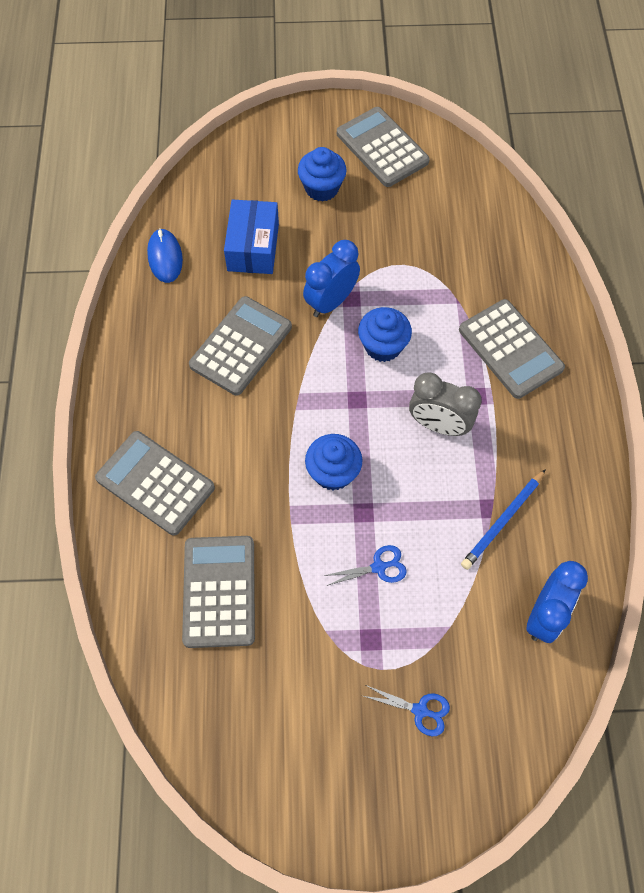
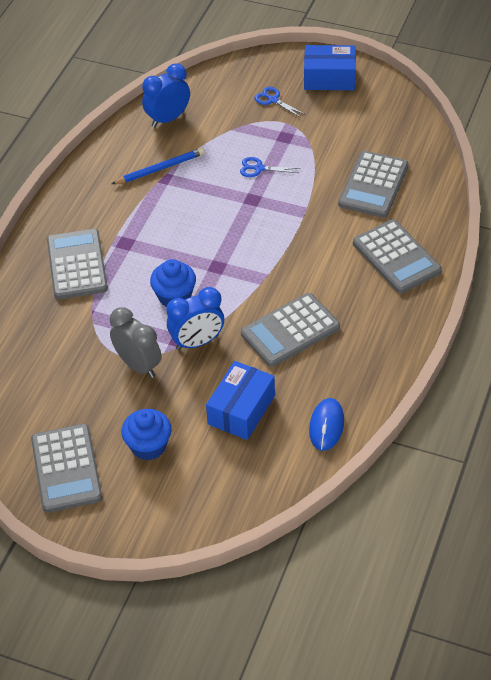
camera: 155 degrees left, 15 degrees down
blue cupcake [305,434,362,490] -> none
grey clock [409,372,482,436] -> grey clock moved to [110,307,162,378]
none -> blue box [304,45,356,90]

